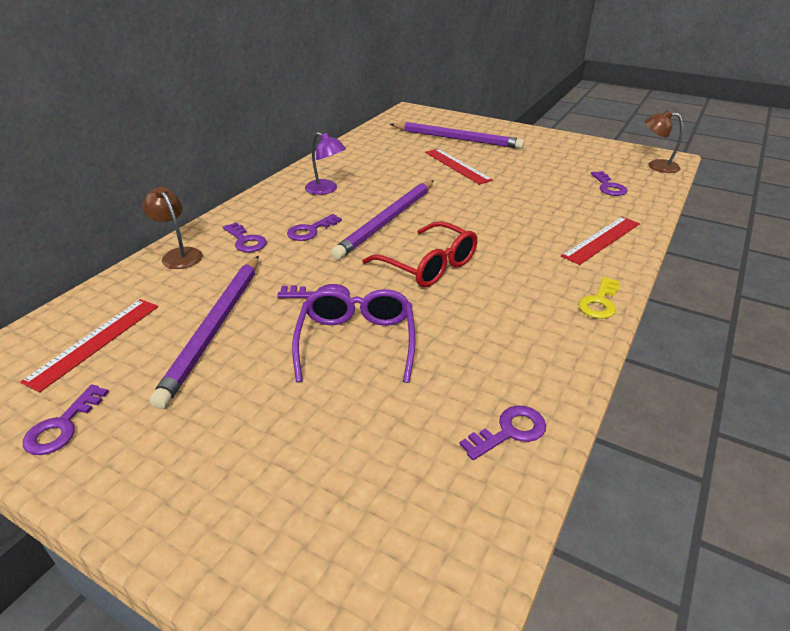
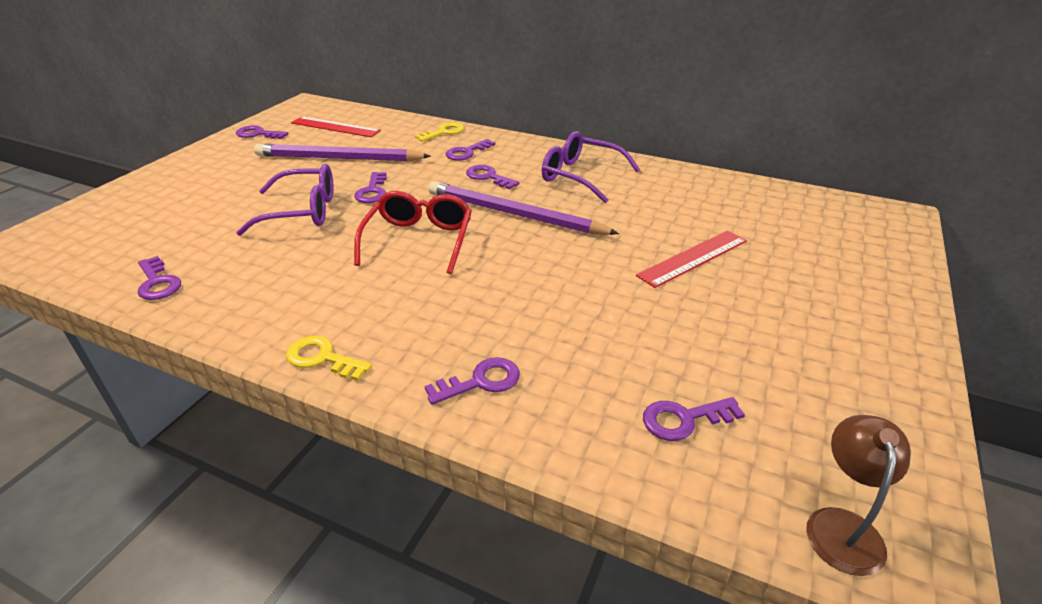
camera: 85 degrees right, 0 degrees up
brown lamp [142,187,203,269] -> yellow key [415,122,464,142]
purple lamp [305,132,346,195] -> purple glasses [541,131,640,203]
red glasses [362,221,477,287] -> red glasses turned 150 degrees clockwise [354,191,472,274]
purple pencil [390,122,524,149] -> none
red ruler [561,217,640,265] -> purple key [425,357,520,405]

